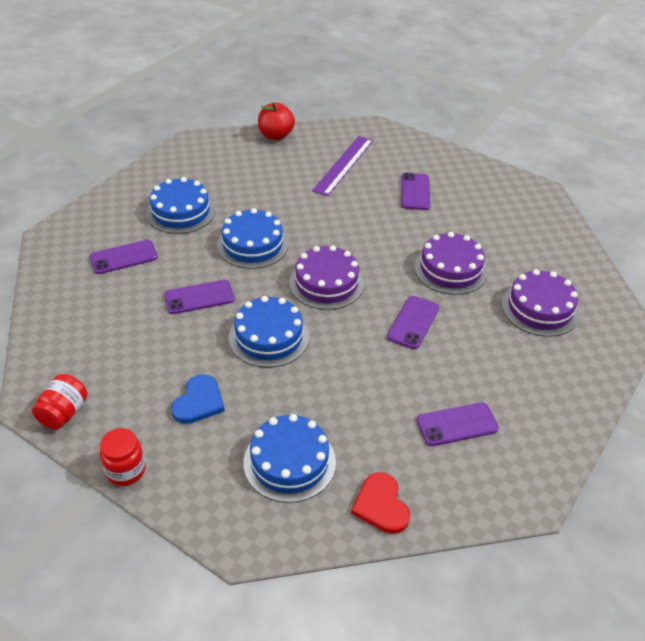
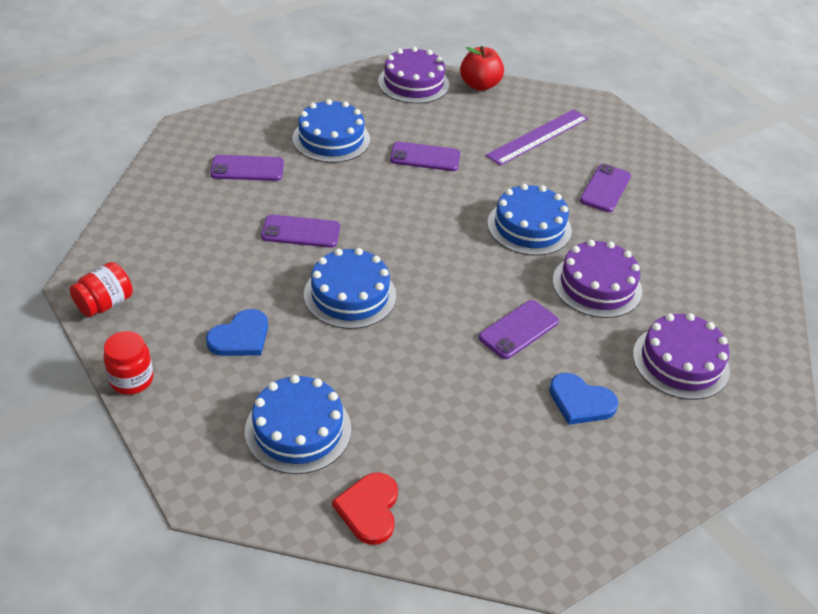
camera: 20 degrees right, 0 degrees up
blue cake [217,208,289,269] -> blue cake moved to [487,184,572,256]
purple cake [289,245,364,310] -> purple cake moved to [378,47,449,104]
purple phone [416,402,499,446] -> purple phone moved to [390,141,460,171]
none -> blue heart [549,373,618,425]

